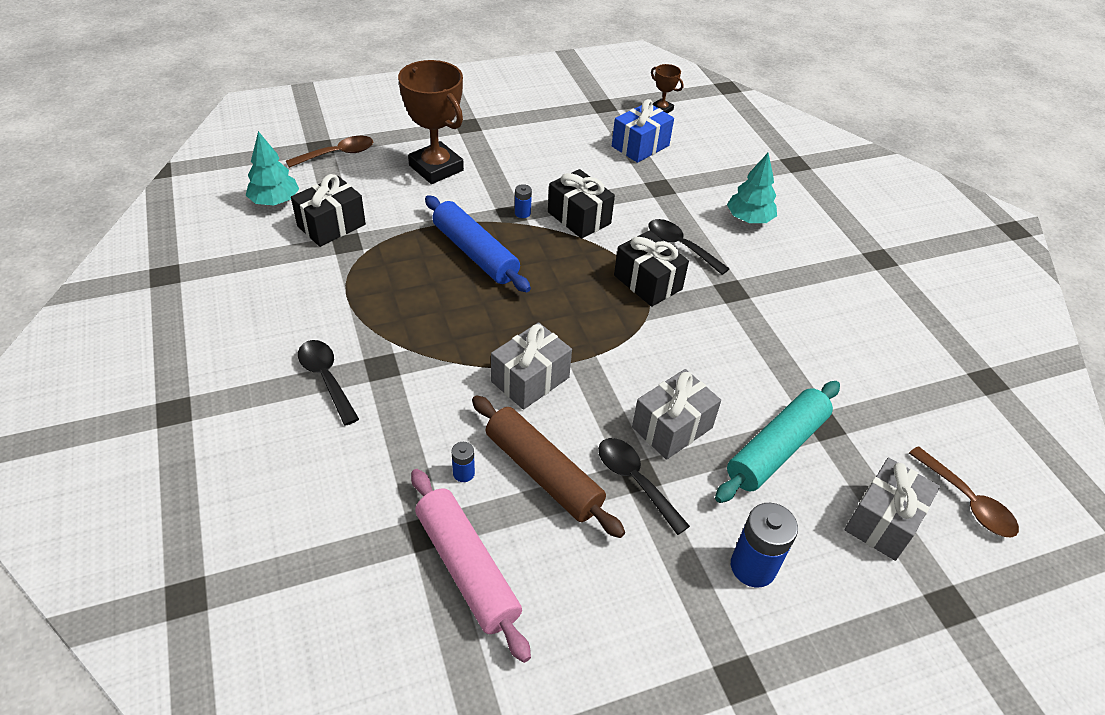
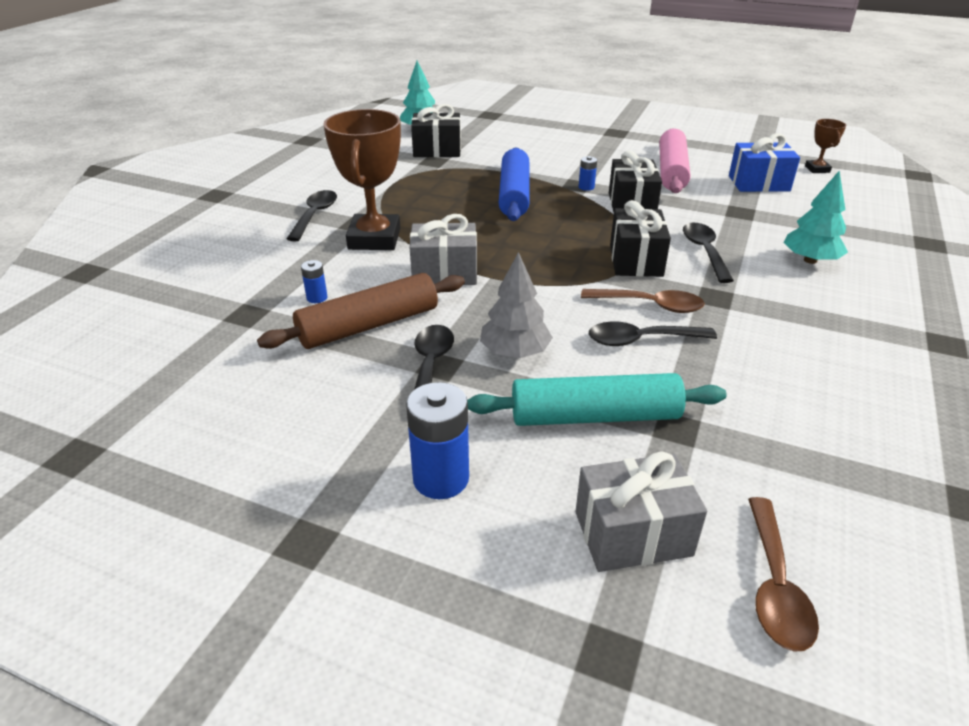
camera: 45 degrees right, 10 degrees down
brown spoon [286,136,373,168] -> brown spoon moved to [581,289,705,313]
brown trophy [398,60,464,184] -> brown trophy moved to [323,109,401,250]
pink rolling pin [411,469,531,663] -> pink rolling pin moved to [660,128,690,193]
brown rolling pin [472,395,625,538] -> brown rolling pin turned 60 degrees clockwise [257,273,465,349]
grey gift [632,369,721,460] -> grey tree [480,252,553,358]
none -> black spoon [589,322,717,346]

